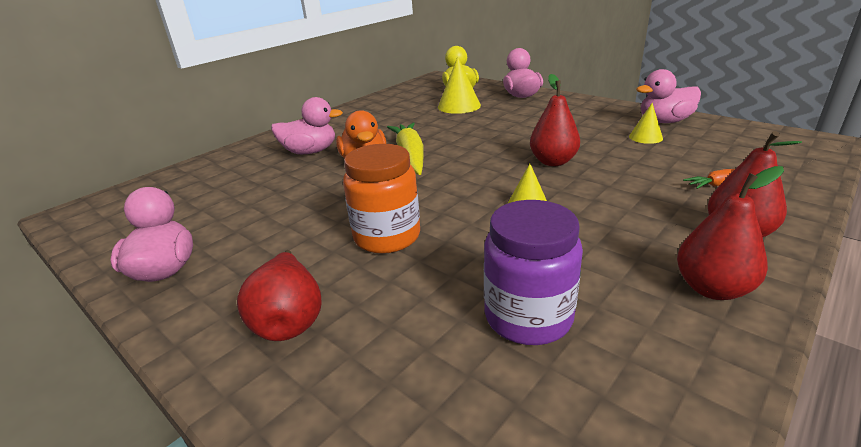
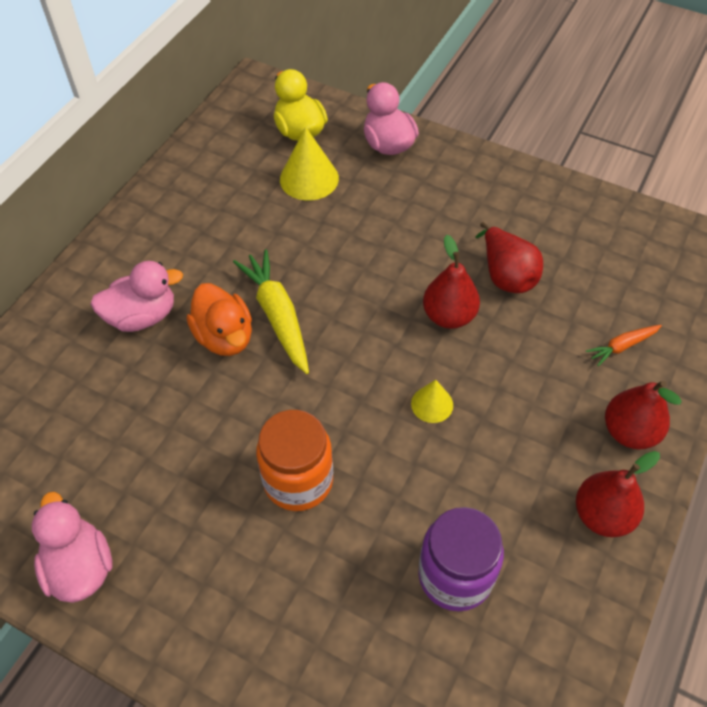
camera: 15 degrees left, 25 degrees up
red pear [237,250,322,341] -> red pear moved to [475,222,543,293]
yellow cone [629,103,663,144] -> none
pink duck [636,69,701,123] -> none

